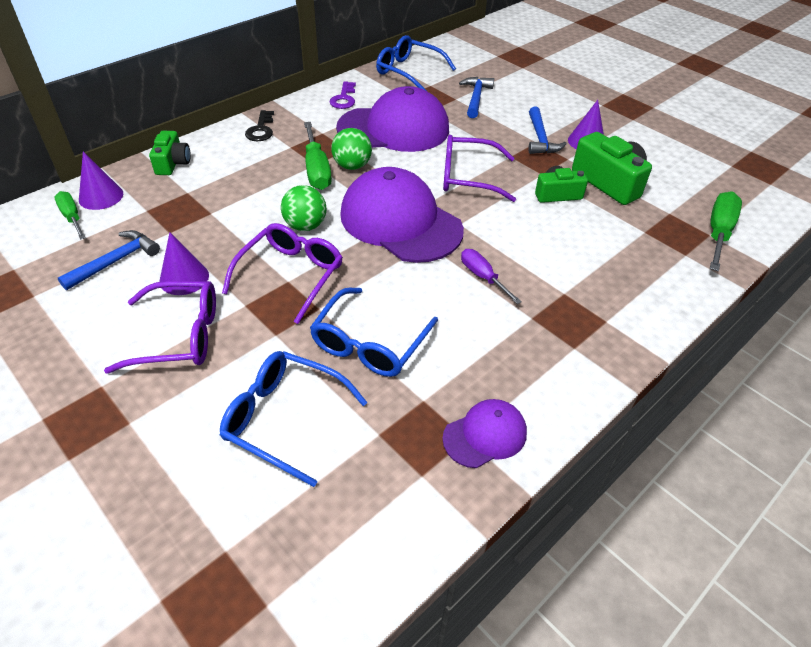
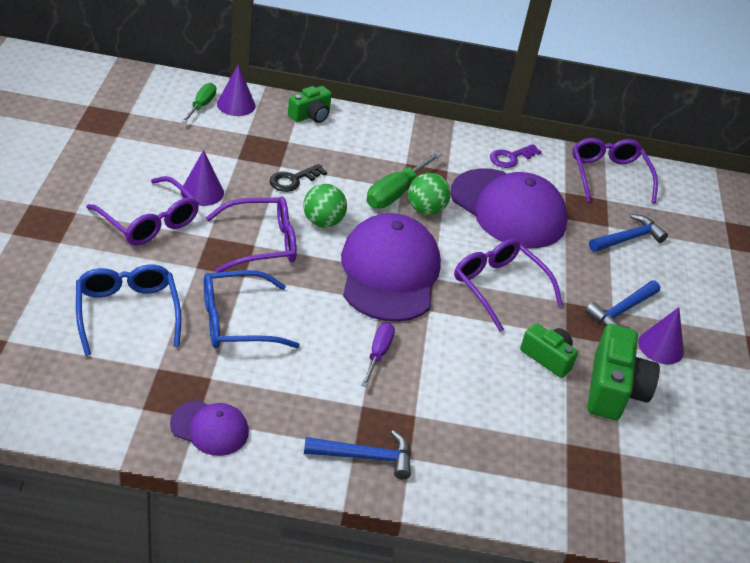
camera: 45 degrees right, 5 degrees down
blue hammer [58,230,160,290] -> blue hammer moved to [304,430,411,480]
black key [245,110,274,141] -> black key moved to [269,164,327,192]
blue glasses [376,35,456,91] -> purple glasses [572,138,658,203]
green screwdriver [710,191,742,271] -> none

